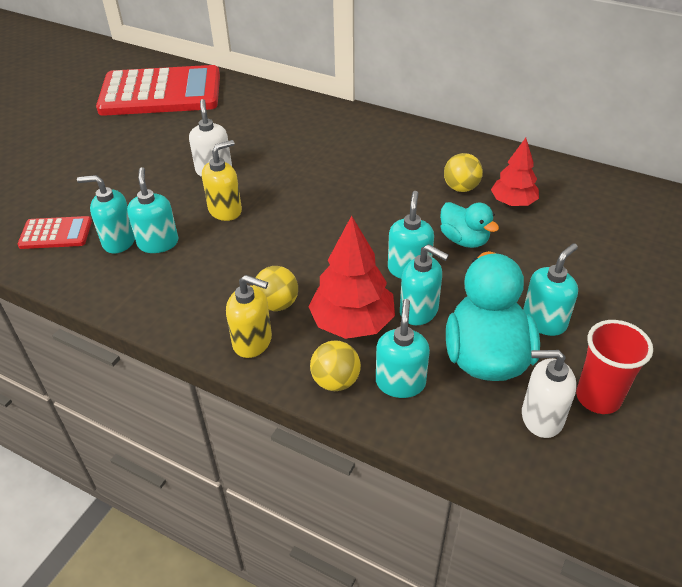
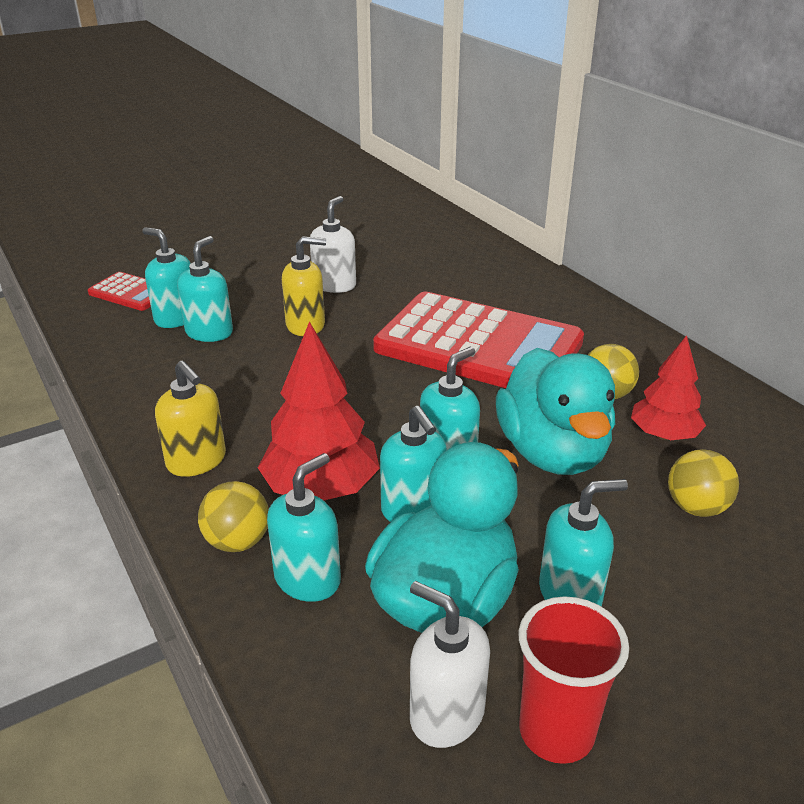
camera: 30 degrees right, 10 degrees down
red calculator [96,65,220,116] -> red calculator moved to [373,292,584,388]
yellow ball [253,266,298,311] -> yellow ball moved to [668,449,739,517]
turquoise duck [440,202,499,248] -> turquoise duck [496,348,615,475], size x1.74

